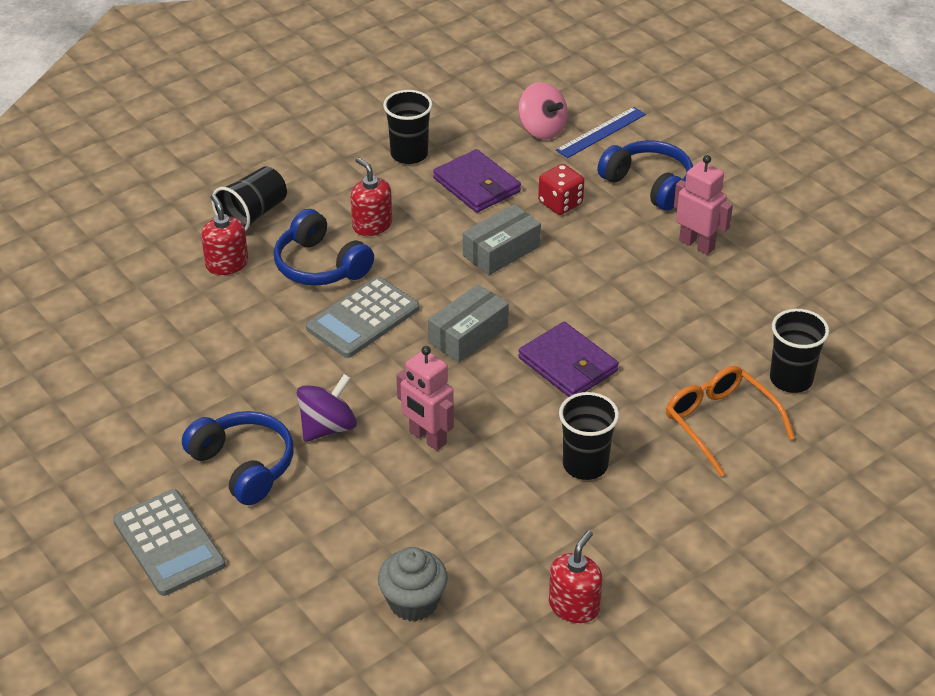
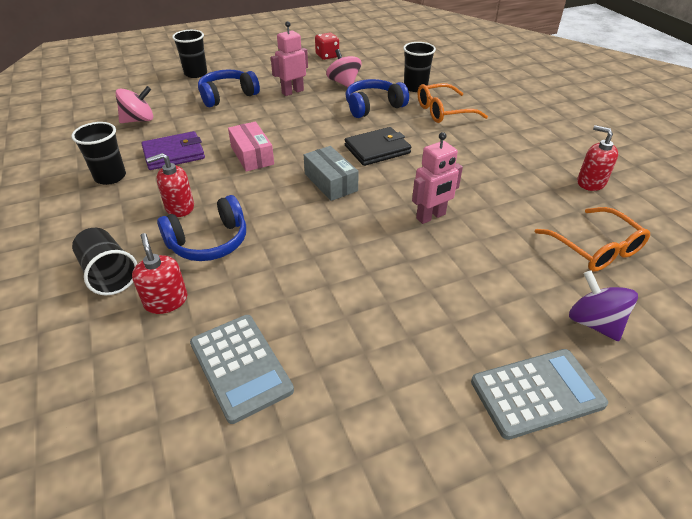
camera: 75 degrees left, 0 degrees up
blue headphones [182,411,294,505] -> blue headphones moved to [346,79,409,118]
red soap dispenser [201,194,248,275] -> red soap dispenser turned 75 degrees clockwise [132,233,187,314]
purple spinning top [297,374,357,442] -> purple spinning top moved to [569,270,638,341]
grey calculator [306,277,420,358] -> grey calculator moved to [190,315,294,424]
grey cupcake [378,547,448,621] -> orange glasses [534,207,650,271]
grey box [463,204,541,275] -> pink box [228,122,274,172]
purple wallet [518,322,619,397] -> black wallet [345,127,411,166]
red dice [538,164,584,215] -> red dice moved to [315,33,339,60]
blue ruler [556,107,646,158] -> none
black cup [559,392,619,480] -> black cup moved to [172,30,207,78]
none -> pink spinning top [326,49,361,87]

